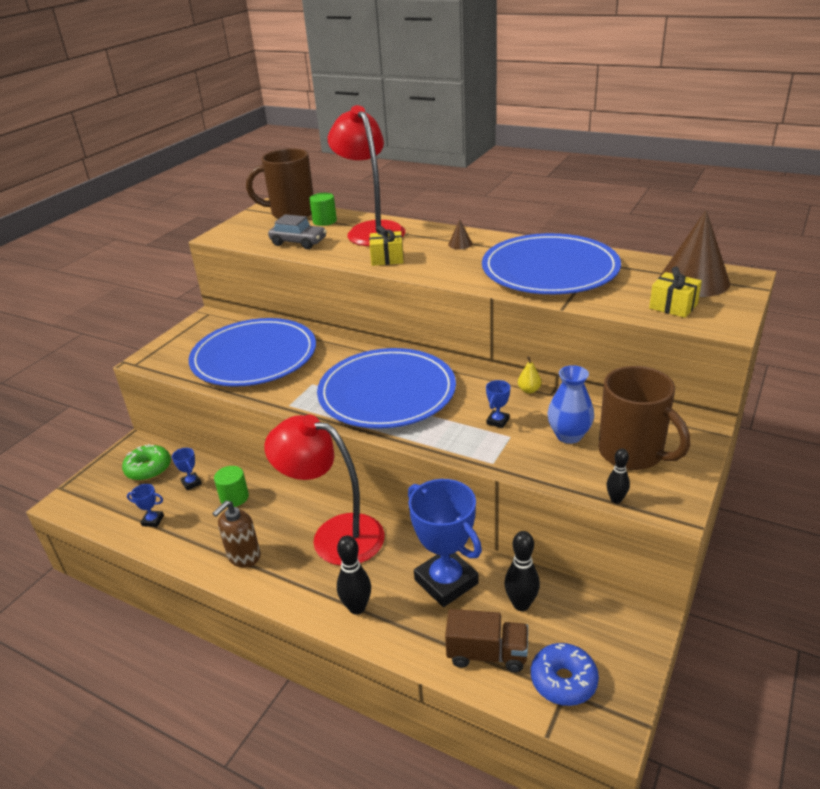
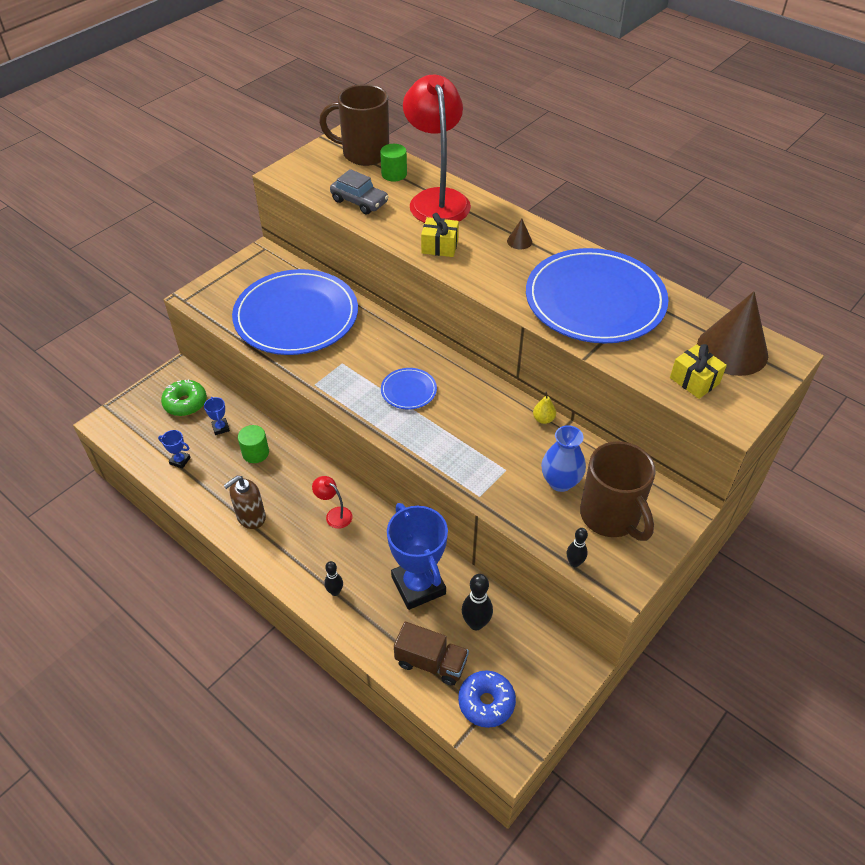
camera: 10 degrees right, 15 degrees up
red lamp [264,414,385,566] -> red lamp [312,476,353,529], size x0.40
blue plate [317,348,456,429] -> blue plate [381,368,437,410], size x0.42
black bowling pin [337,535,371,615] -> black bowling pin [324,561,343,596], size x0.62
blue trophy [486,380,511,428] -> none

